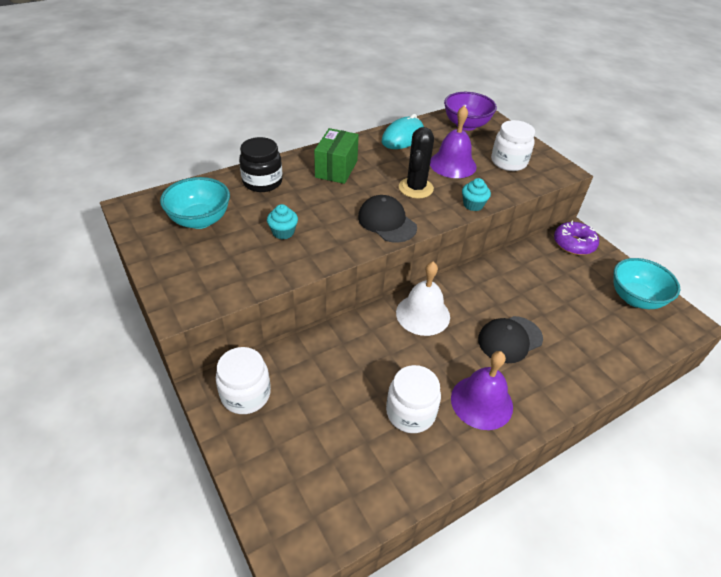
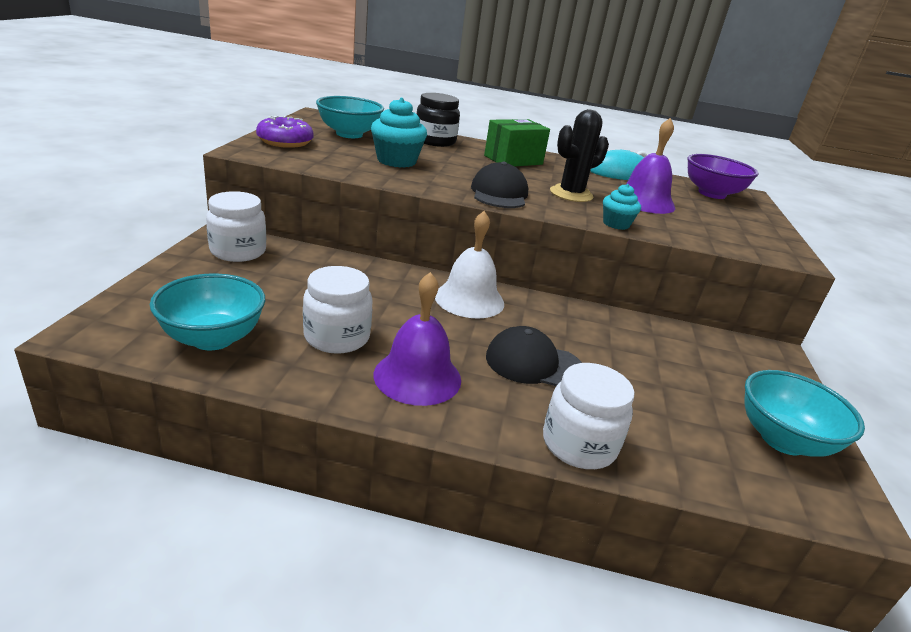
camera: 40 degrees right, 15 degrees down
turquoise cupcake [267,204,298,239] -> turquoise cupcake [371,98,427,168], size x1.66
white jar [491,120,535,171] -> white jar moved to [543,363,635,469]
purple donut [554,221,599,255] -> purple donut moved to [256,116,313,148]
none -> turquoise bowl [150,273,265,350]

